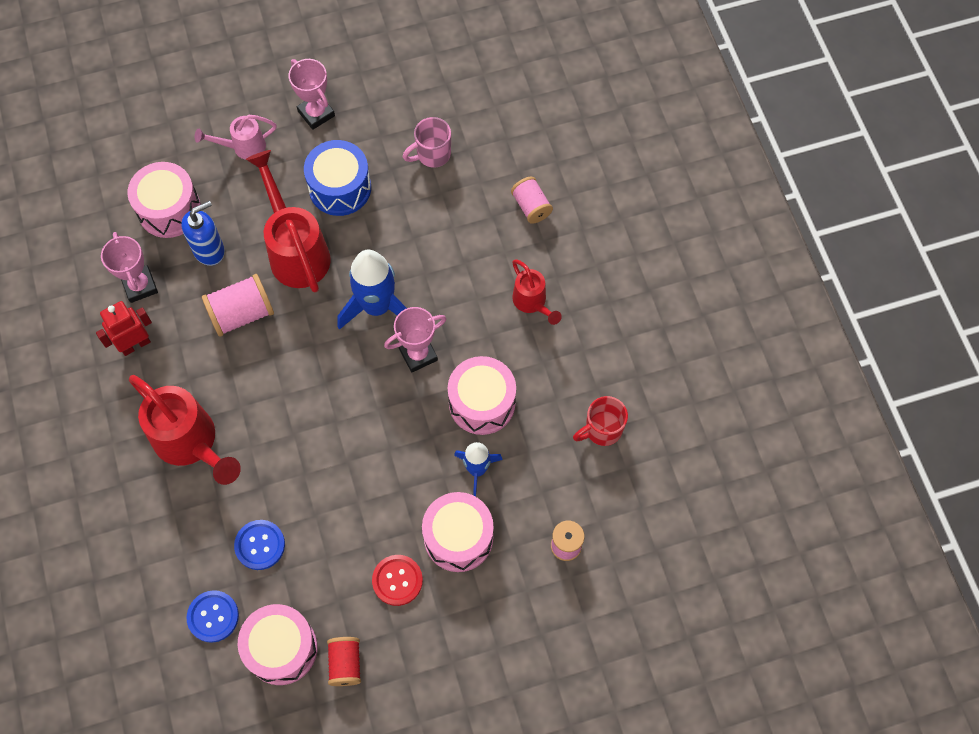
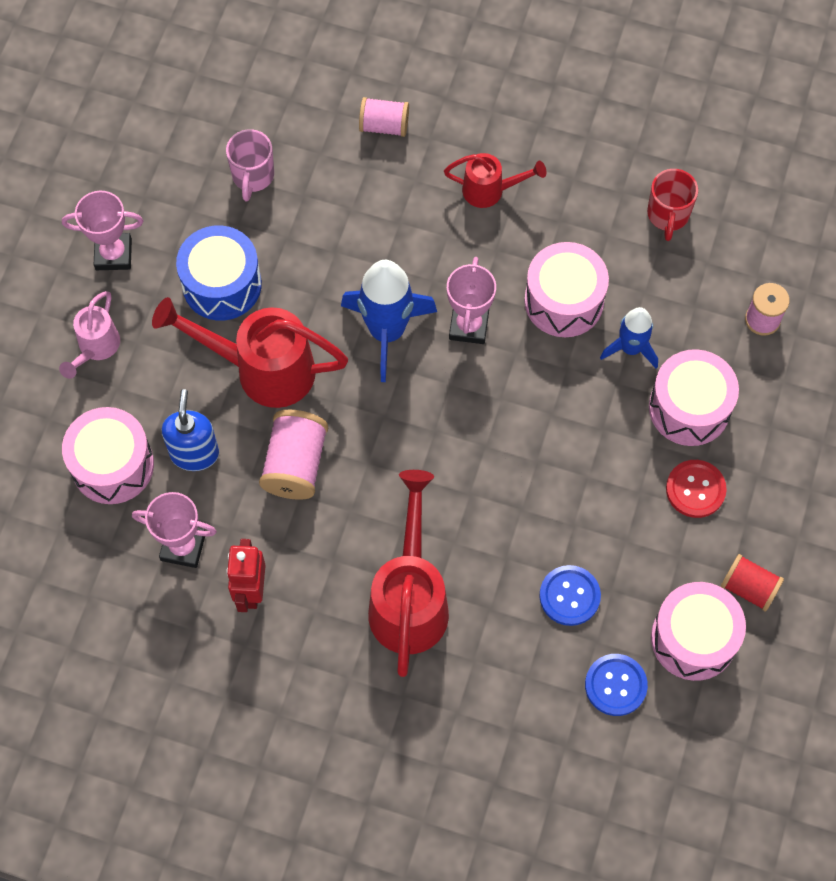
camera: 55 degrees left, 0 degrees up
red watering can [129,375,241,485] -> red watering can turned 75 degrees counterclockwise [368,470,449,677]

